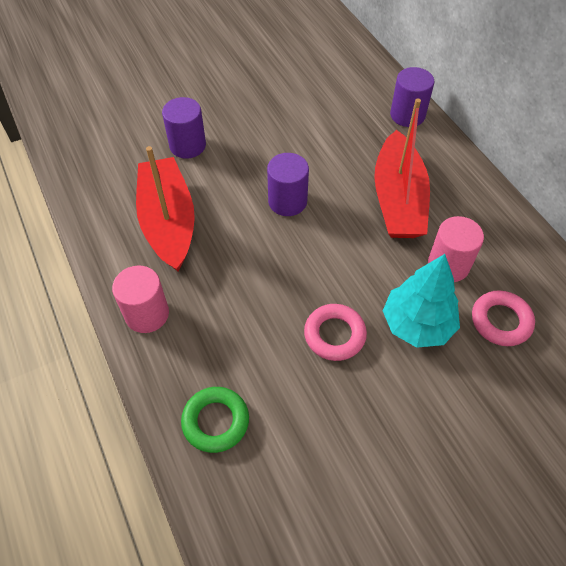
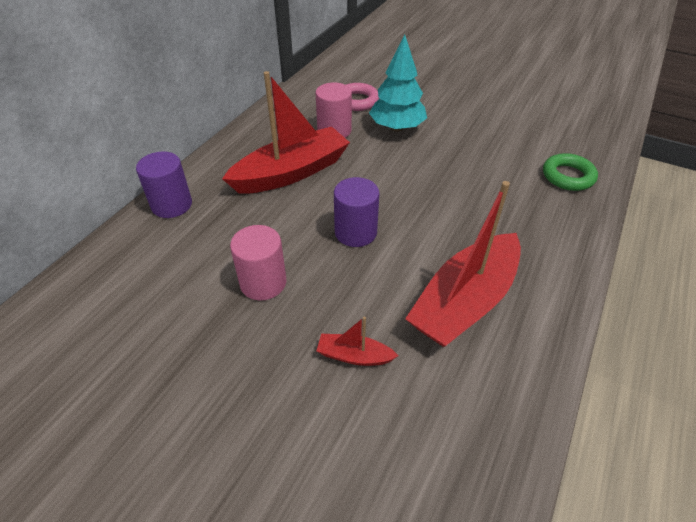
camera: 125 degrees left, 10 degrees down
pink cylinder [112,266,169,333] -> pink cylinder moved to [230,225,286,301]
purple cylinder [162,97,206,159] -> red boat [317,317,398,366]
pink ring [304,304,367,361] -> none

